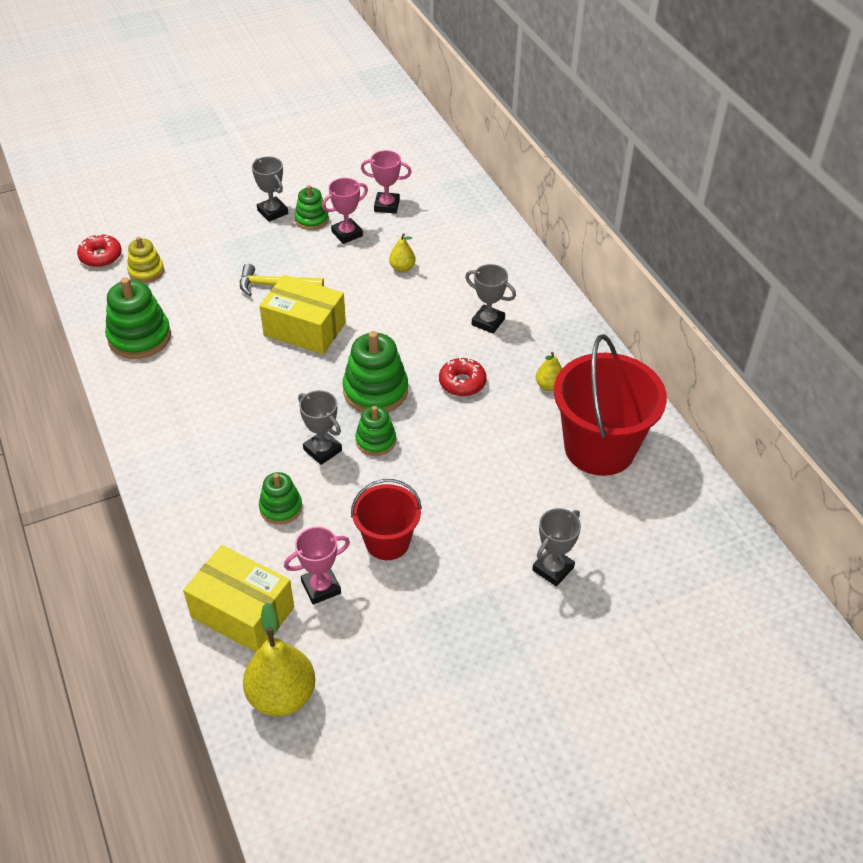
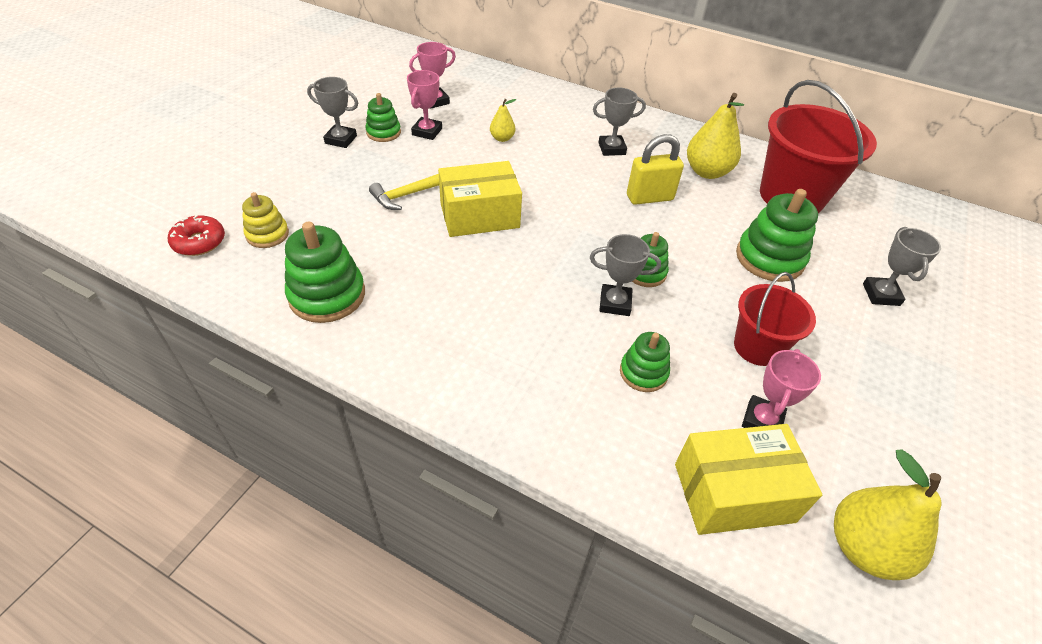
camera: 40 degrees left, 0 degrees up
green stacking toy [342,331,408,412] -> green stacking toy moved to [736,189,818,282]
red donut [439,357,487,396] -> yellow padlock [627,134,684,205]
yellow pear [536,352,562,391] -> yellow pear [687,93,744,179], size x1.93

